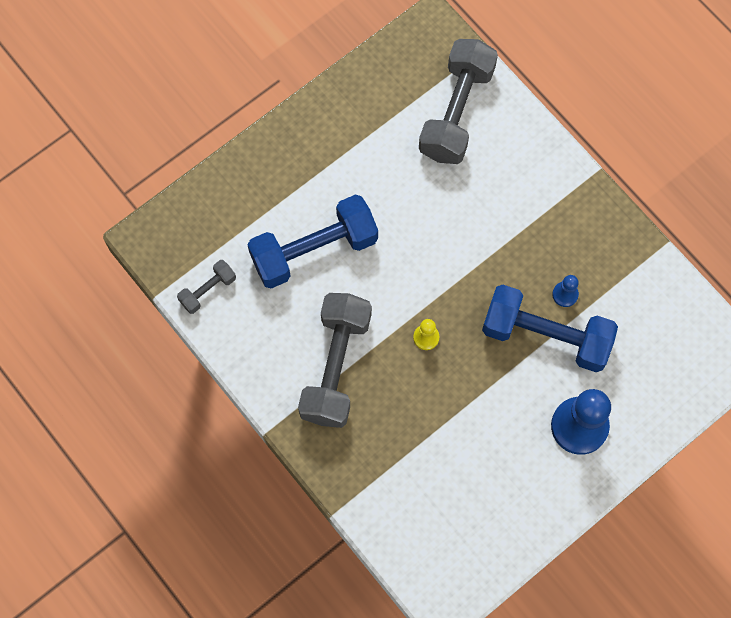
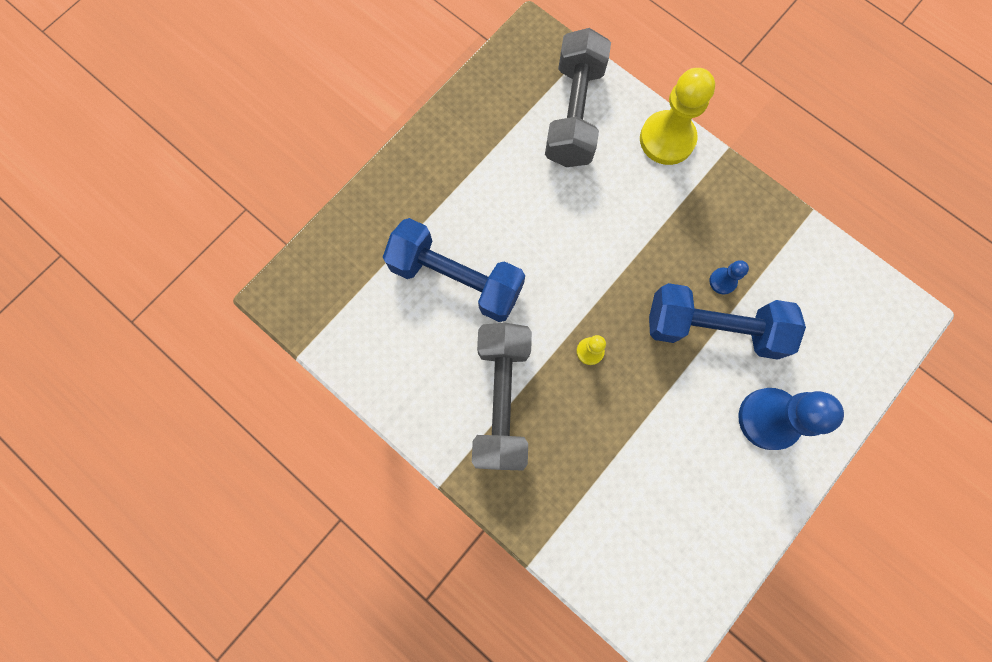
camera: 10 degrees left, 5 degrees up
grey dumbbell [177,260,236,314] -> none
blue dumbbell [248,195,378,289] -> blue dumbbell turned 60 degrees clockwise [383,218,525,322]
none -> yellow pawn [640,68,715,165]

